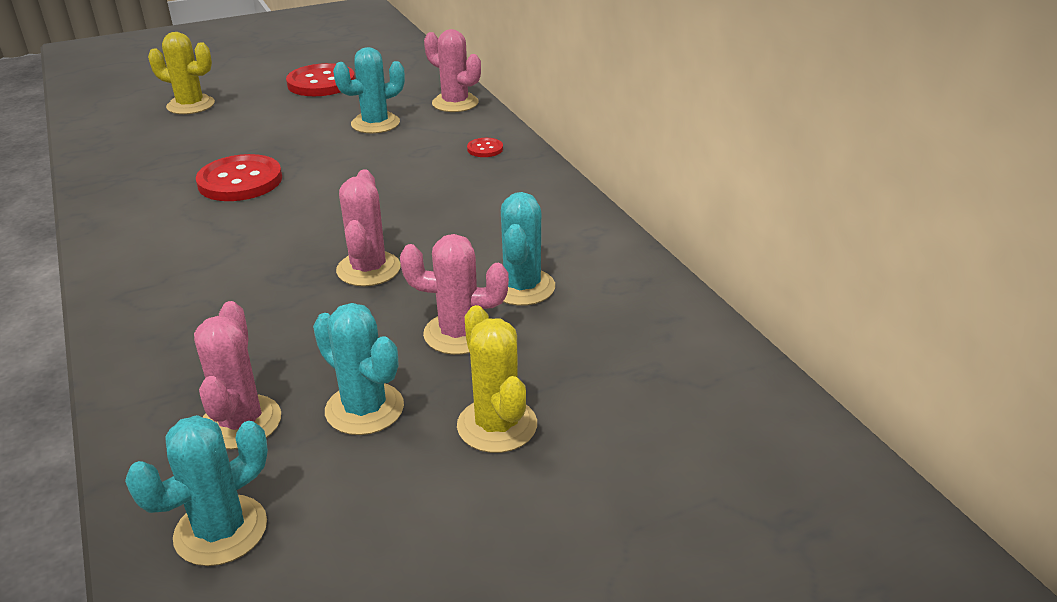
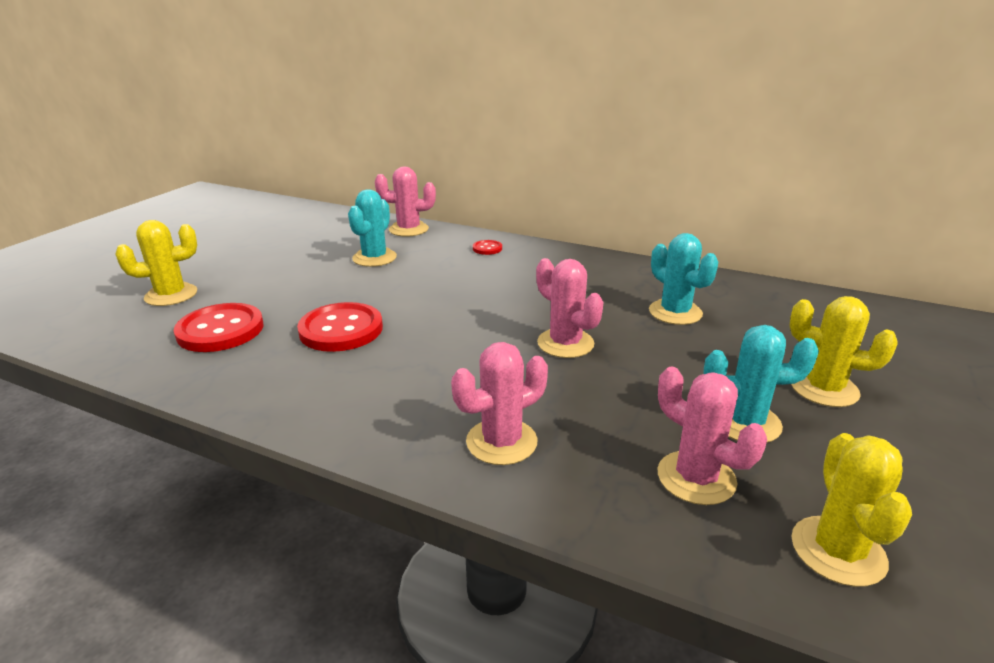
camera: 40 degrees left, 5 degrees down
turquoise cactus [125,415,268,566] -> yellow cactus [791,433,912,587]
red button [286,63,355,96] -> red button moved to [174,303,264,352]
pink cactus [400,234,509,355] -> pink cactus moved to [451,342,548,465]

